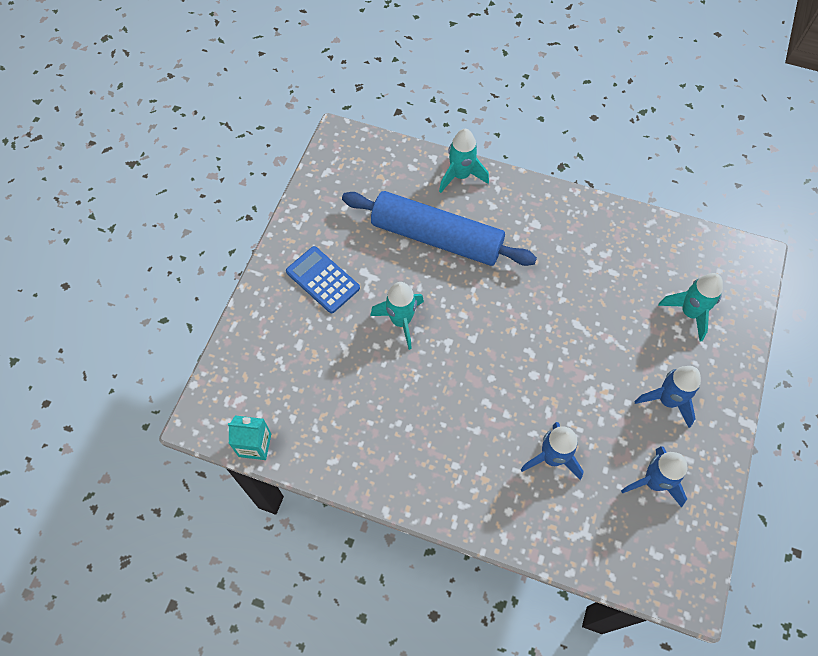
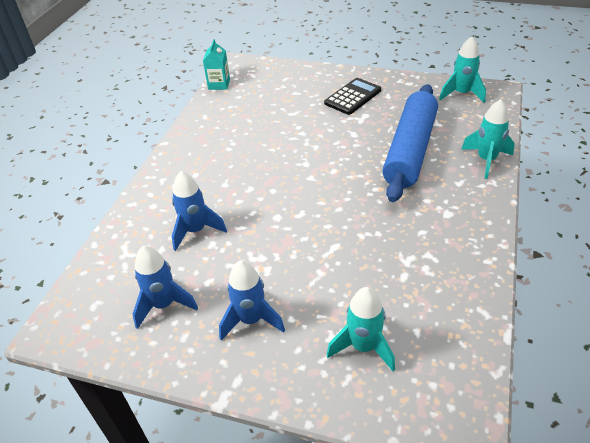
camera: 90 degrees right, 20 degrees down
blue calculator [286,246,360,313] -> black calculator [324,78,381,115]
turquoise rocket [370,282,424,350] -> turquoise rocket moved to [439,36,486,103]

